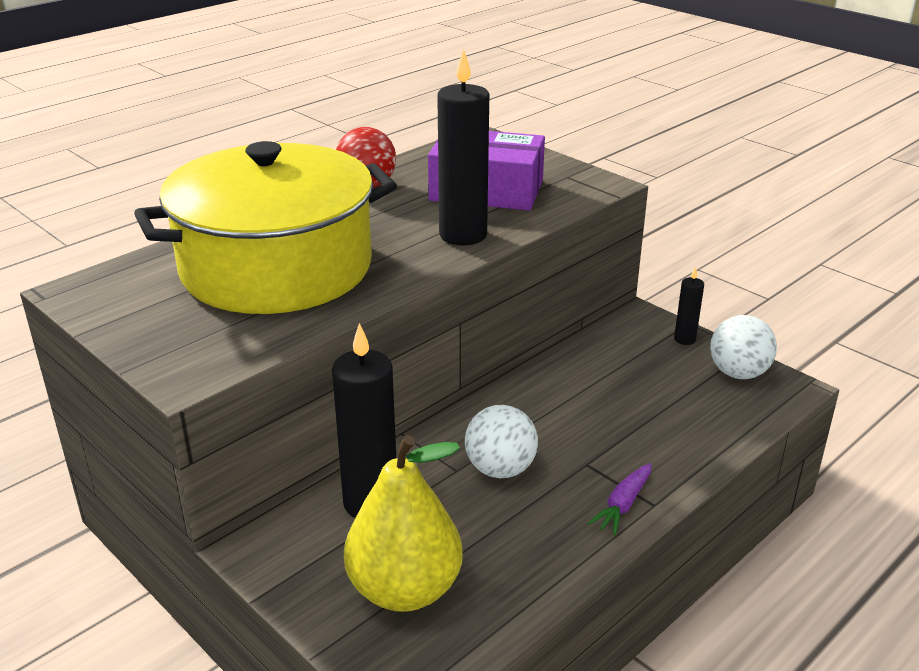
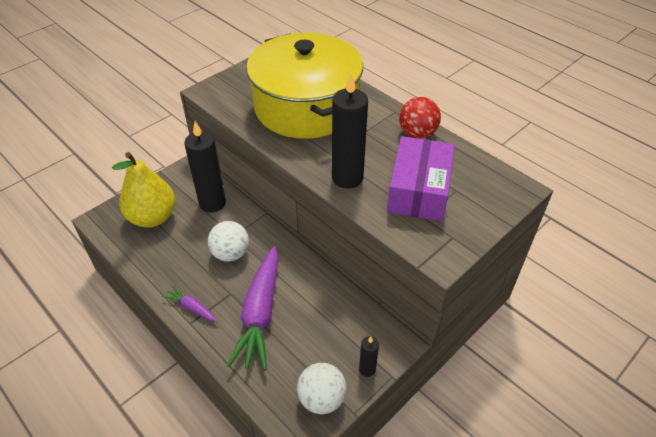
camera: 90 degrees right, 15 degrees up
none -> purple carrot [227,246,279,370]

